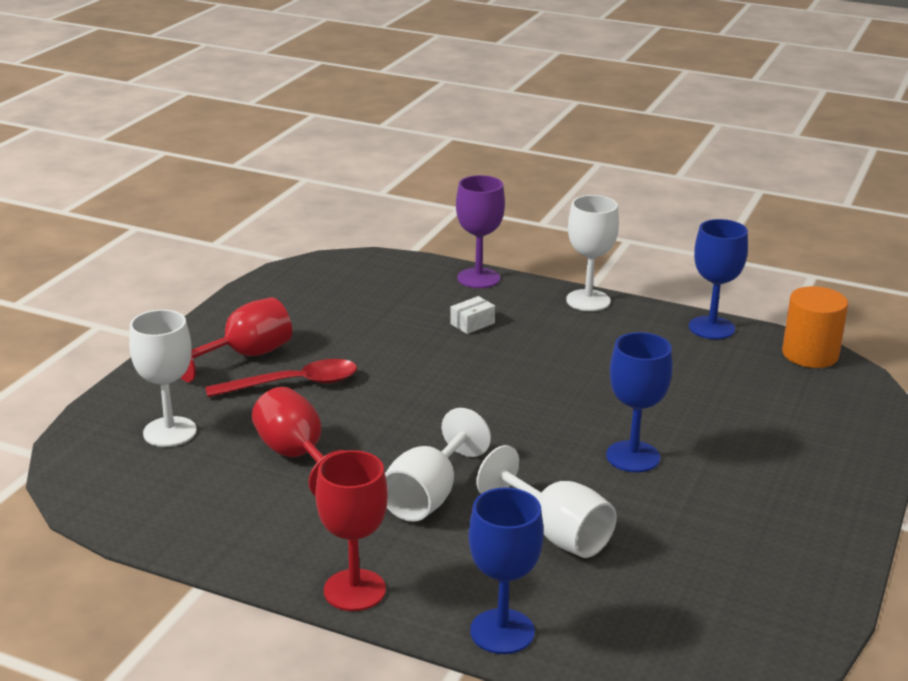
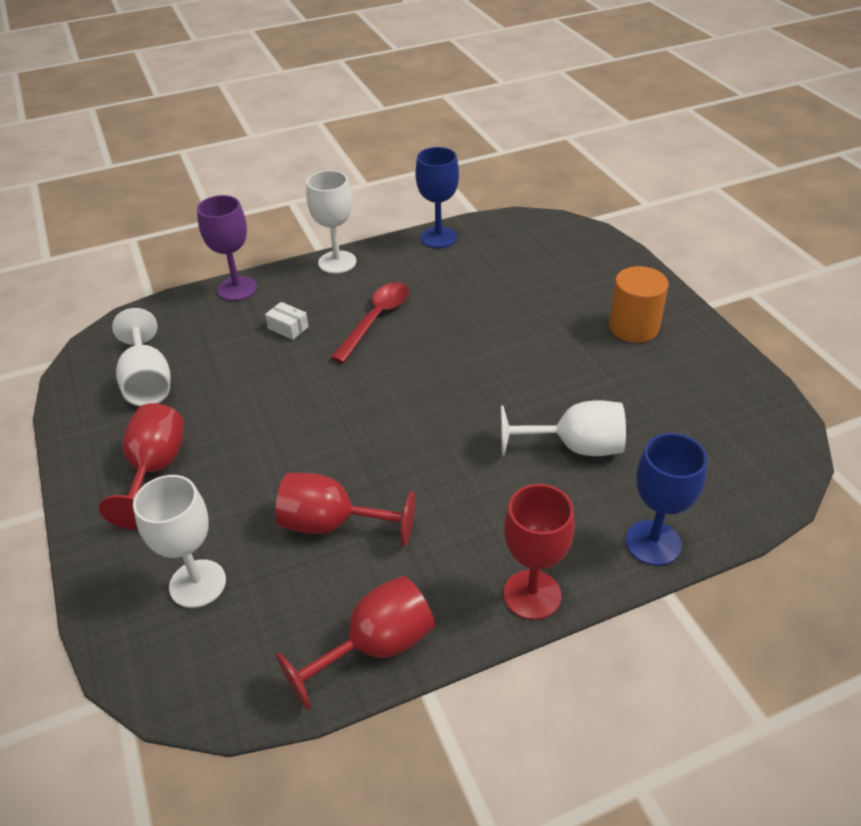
camera: 45 degrees left, 15 degrees up
red spoon [205,359,357,397] -> red spoon moved to [331,282,409,363]
white goblet [385,408,491,522] -> white goblet moved to [112,308,170,406]
white box [450,296,495,334] -> white box turned 60 degrees counterclockwise [265,302,309,340]
blue goblet [606,332,673,472] -> none
orange cylinder [782,286,848,368] -> orange cylinder moved to [609,266,669,342]
none -> red goblet [276,576,435,710]

